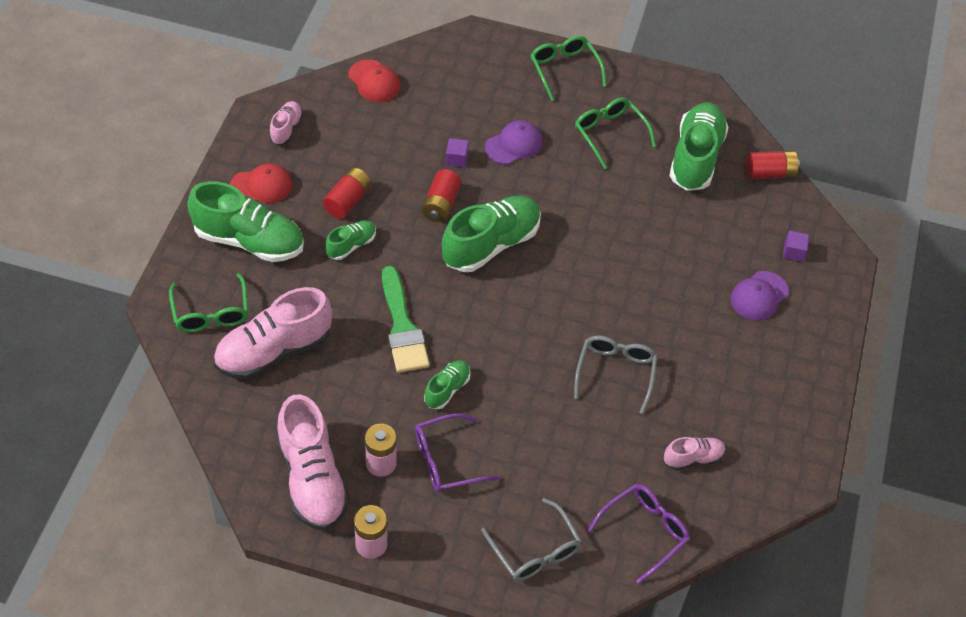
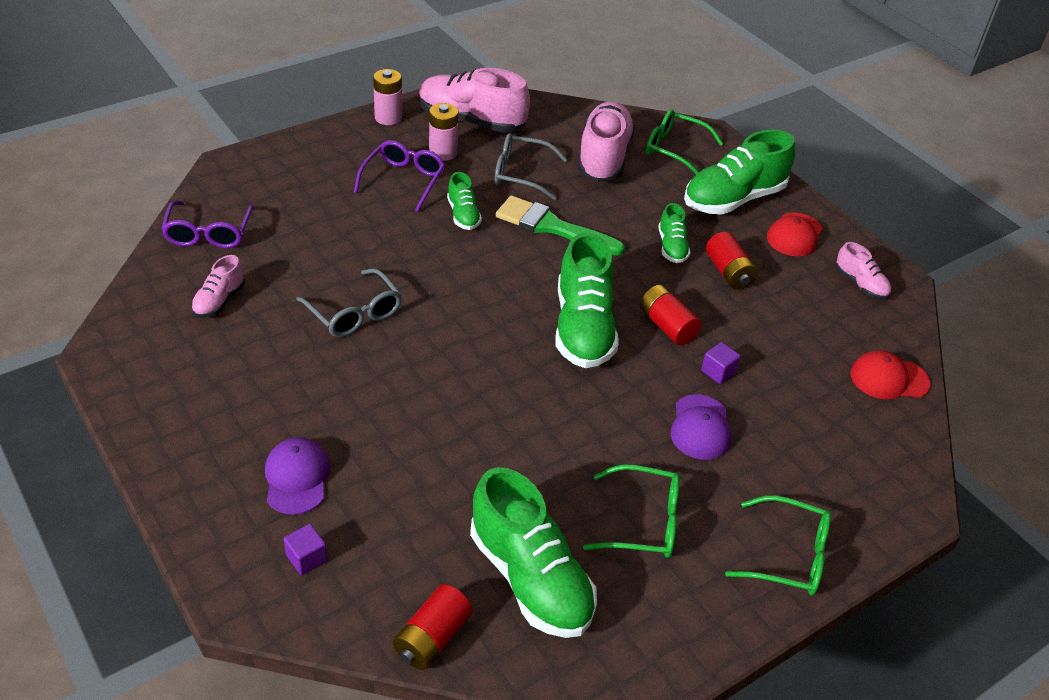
camera: 130 degrees right, 10 degrees down
grey glasses [481,498,582,581] -> grey glasses moved to [495,133,568,200]

